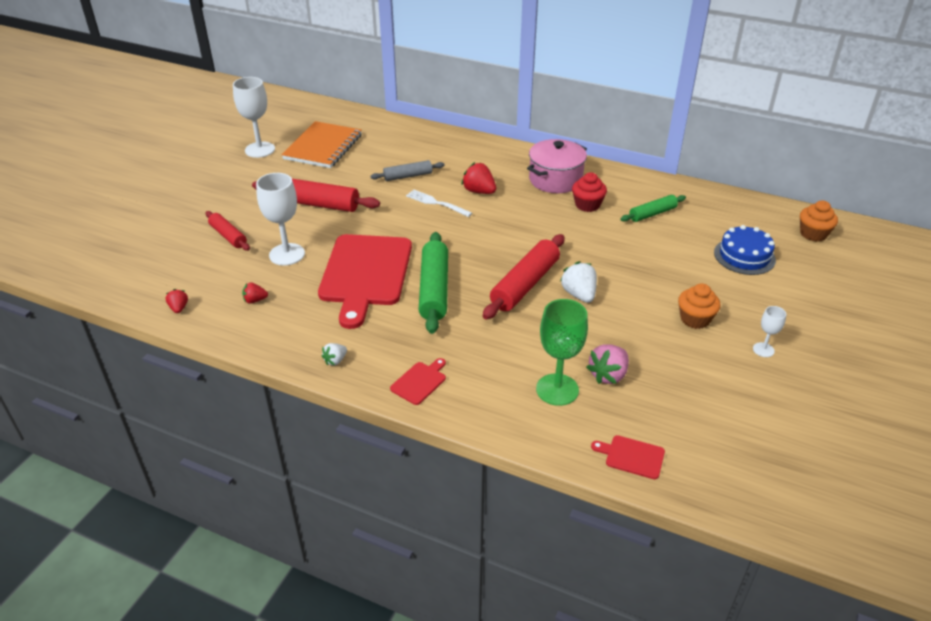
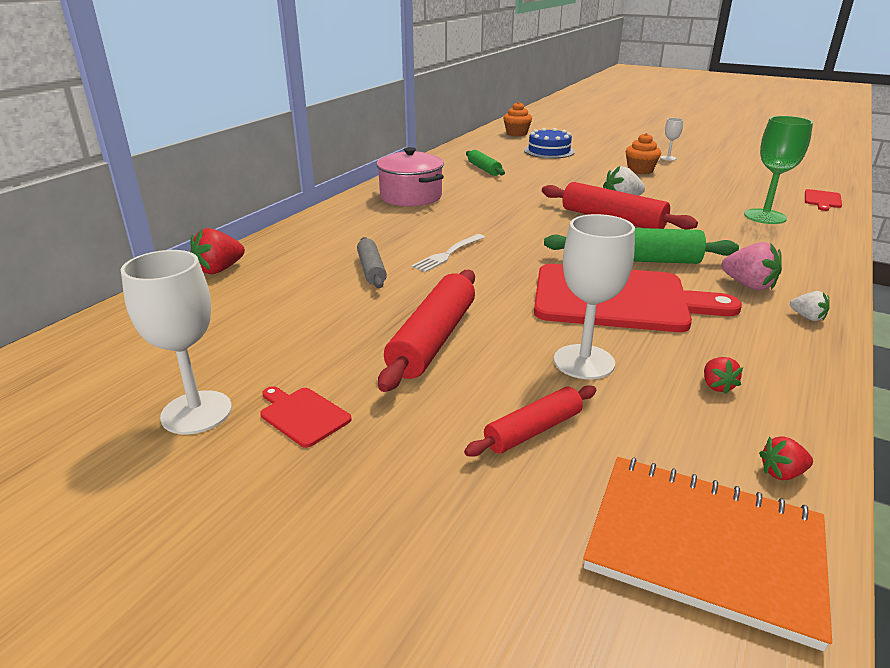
camera: 85 degrees left, 10 degrees down
orange notebook [281,121,362,168] -> orange notebook moved to [583,457,832,651]
red cutting board [390,358,446,405] -> red cutting board moved to [260,386,352,448]
red strawberry [461,162,496,194] -> red strawberry moved to [190,228,245,275]
red cupcake [572,172,607,212] -> none
pink strawberry [586,344,629,384] -> pink strawberry moved to [721,242,782,291]

